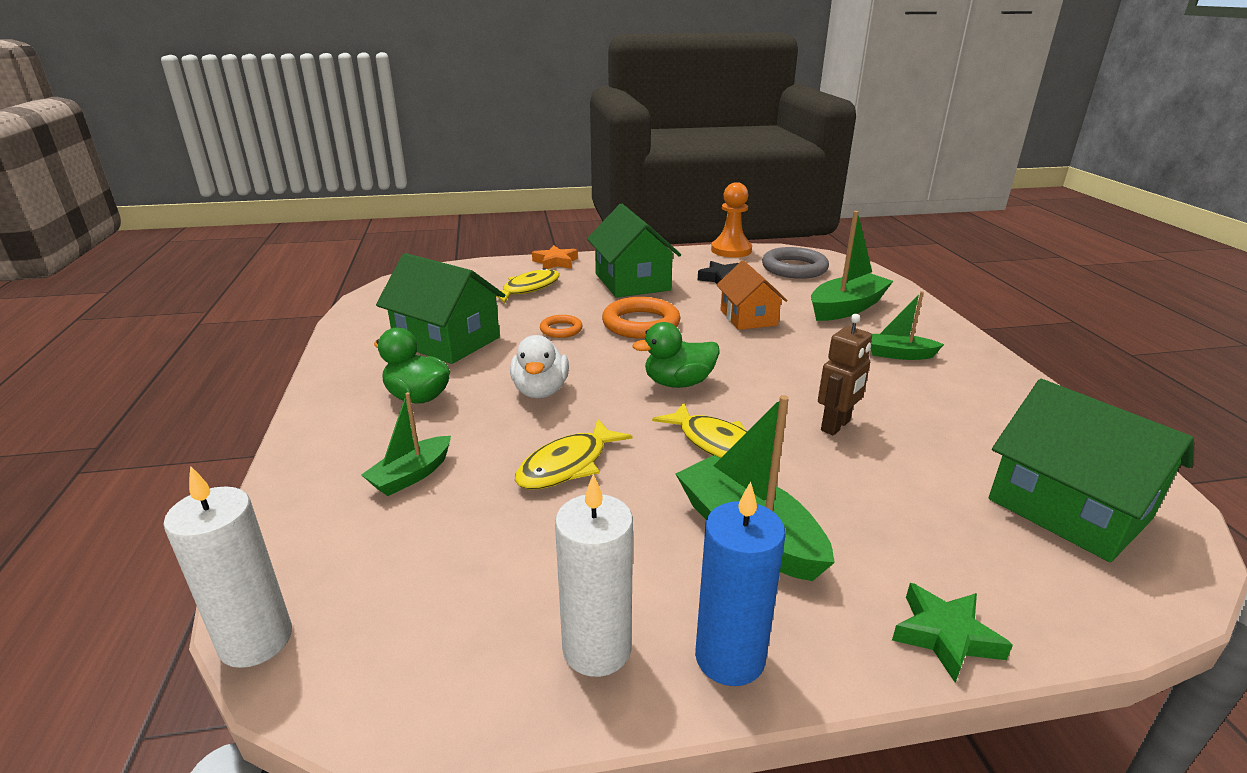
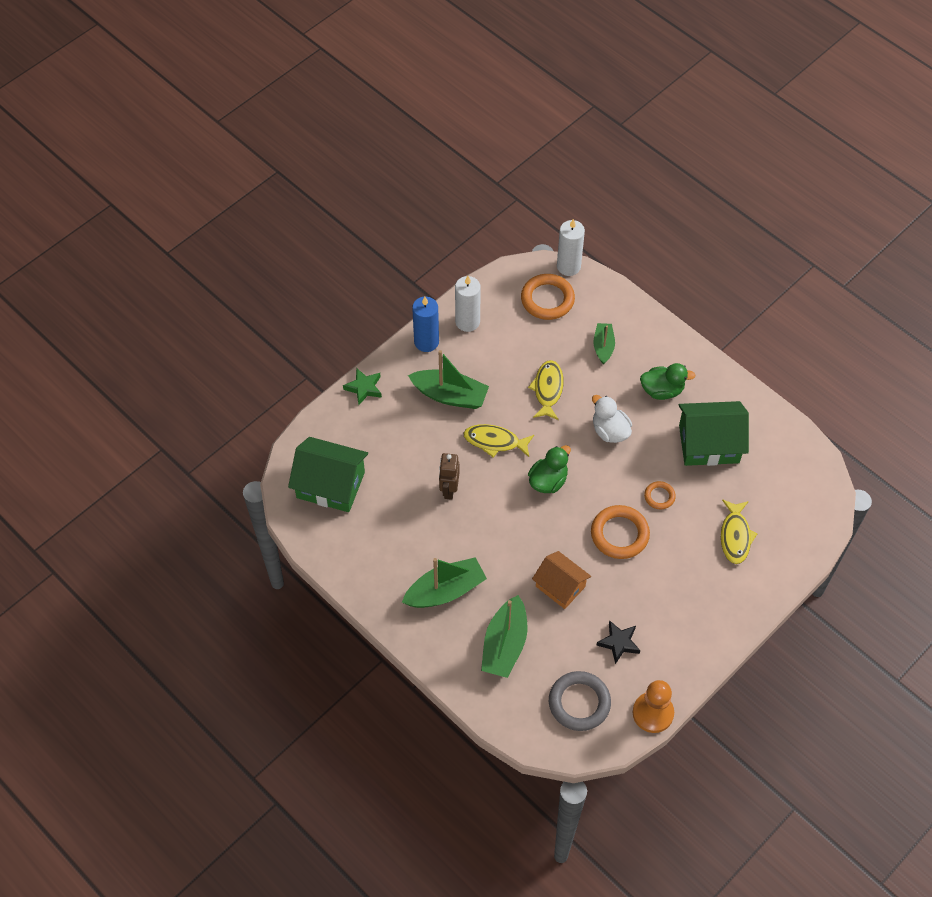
camera: 145 degrees right, 30 degrees up
orange star [532,245,578,269] -> none
green house [587,204,681,298] -> none
green boat [871,291,944,360] -> green boat [402,557,487,608], size x1.67
none -> orange ring [521,274,575,320]

